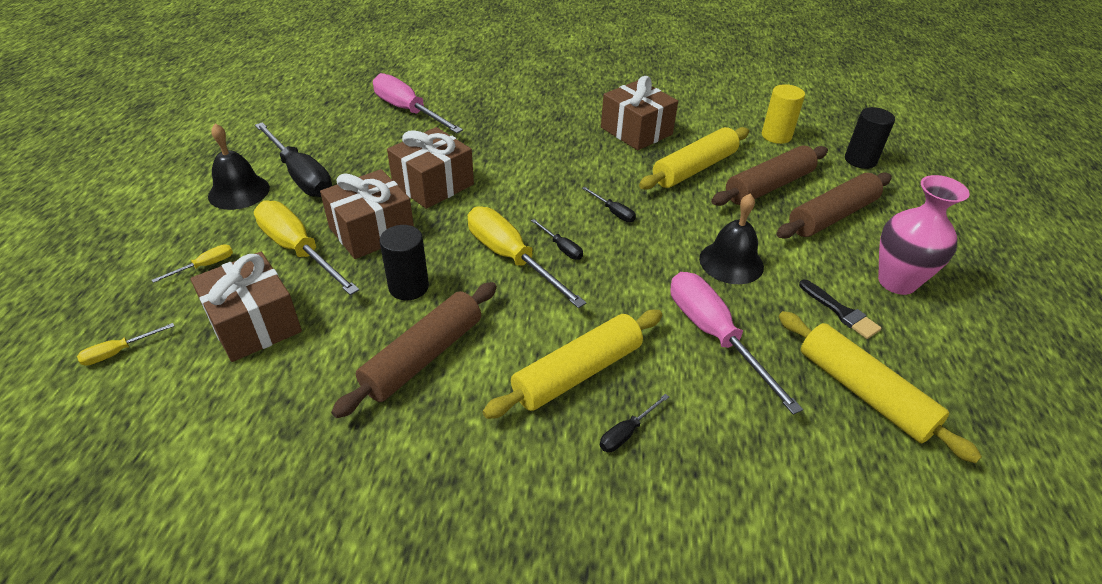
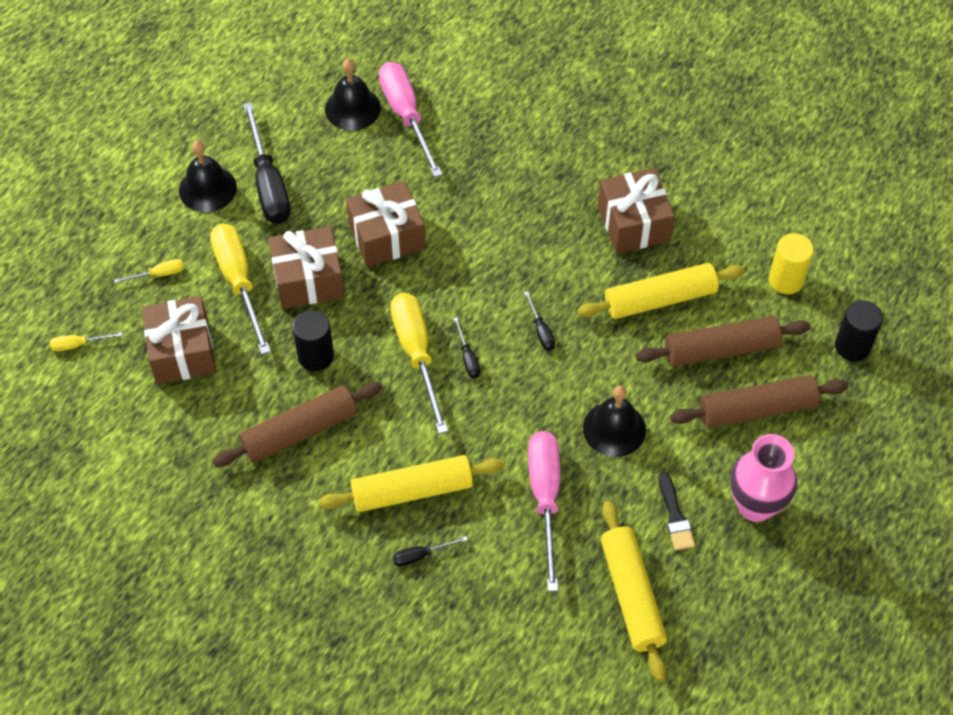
camera: 25 degrees right, 15 degrees up
none -> black bell [325,59,381,131]

